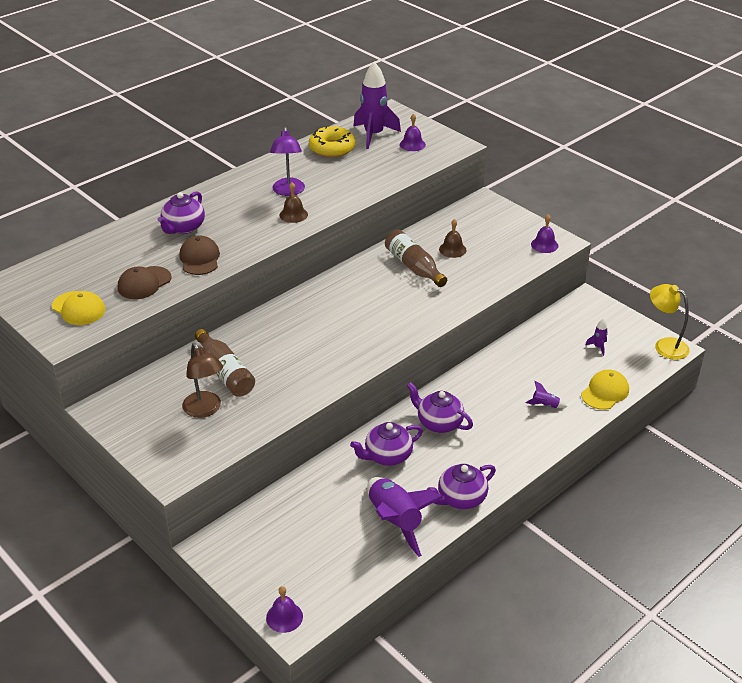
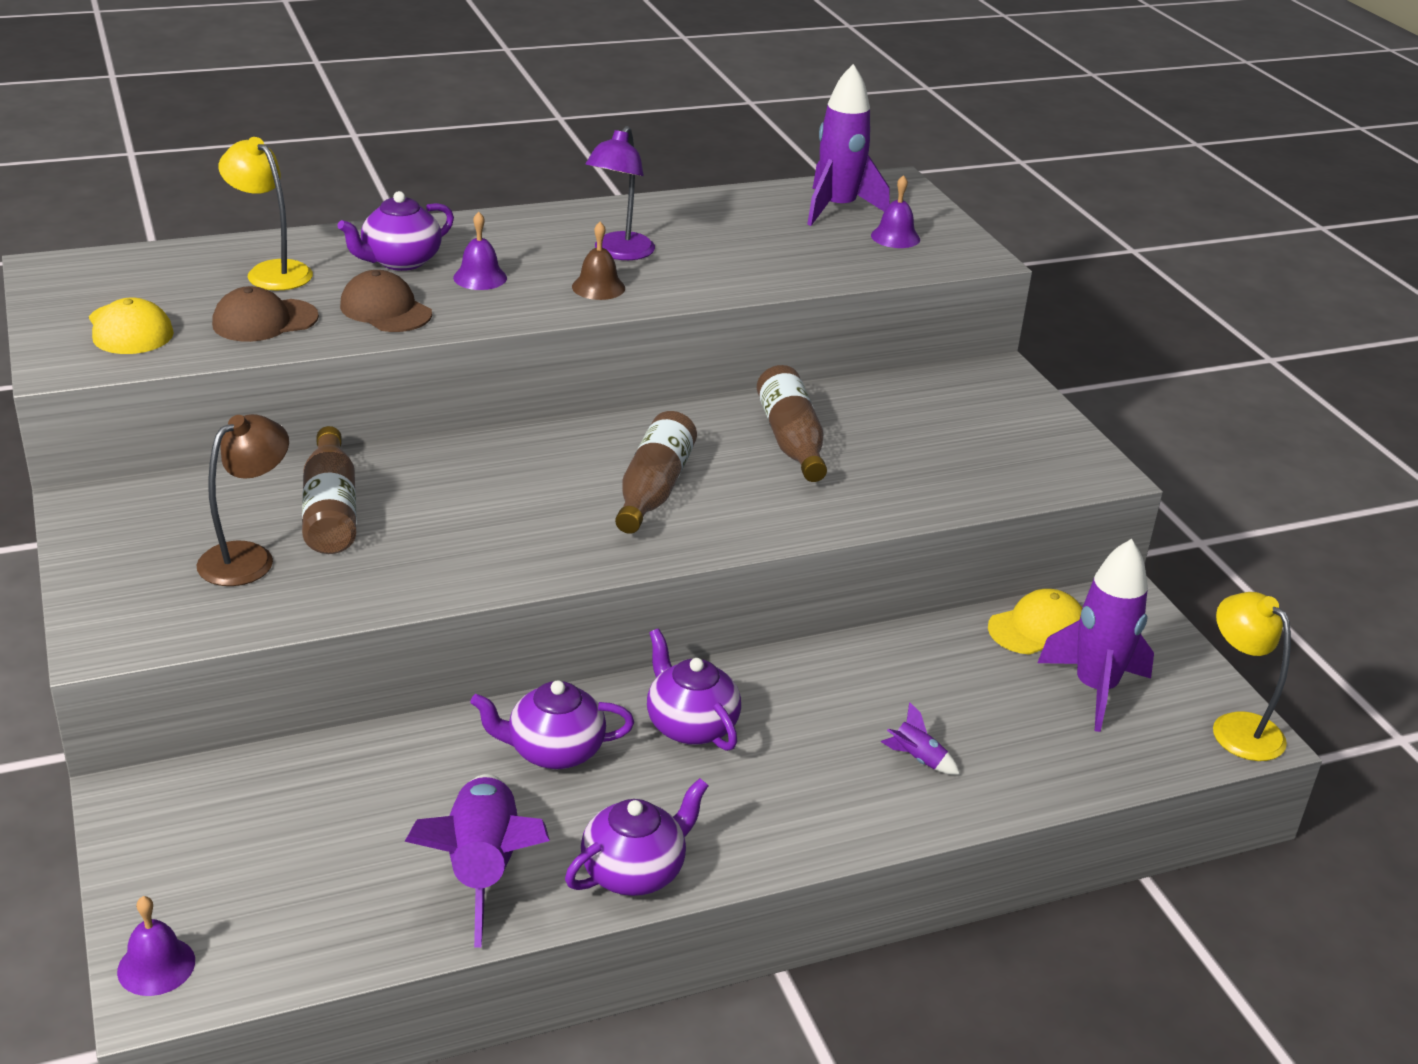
camera: 20 degrees right, 5 degrees down
brown cap [179,236,220,275] -> brown cap turned 60 degrees counterclockwise [340,270,432,332]
brown lamp [182,343,223,418] -> brown lamp turned 135 degrees counterclockwise [197,414,289,586]
yellow donut [309,126,355,158] -> none
purple teapot [427,464,496,509] -> purple teapot turned 150 degrees clockwise [565,778,709,896]
brown bell [439,219,467,258] -> none
purple bell [531,214,558,253] -> purple bell moved to [453,212,507,290]
yellow cap [581,370,629,410] -> yellow cap moved to [988,589,1082,655]
purple rocket [586,319,608,356] -> purple rocket [1037,539,1154,732], size x2.38
none -> yellow lamp [218,137,313,290]
none -> brown bottle [615,411,697,534]

